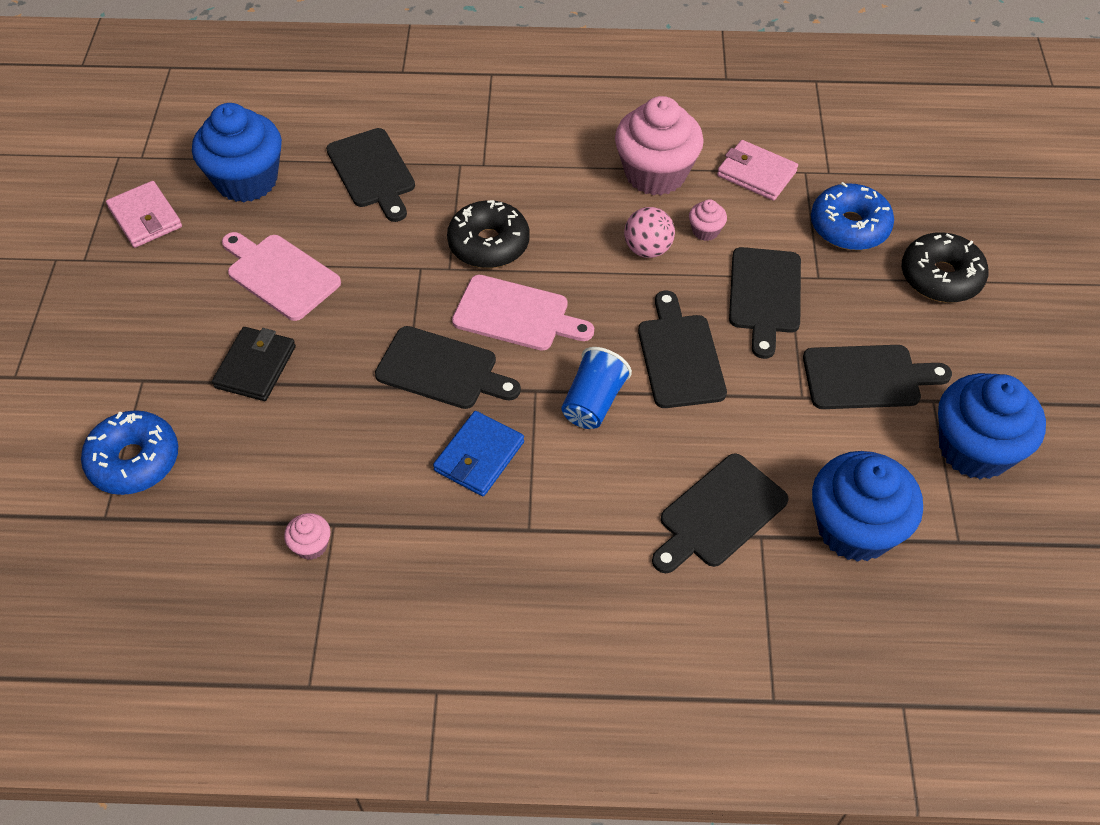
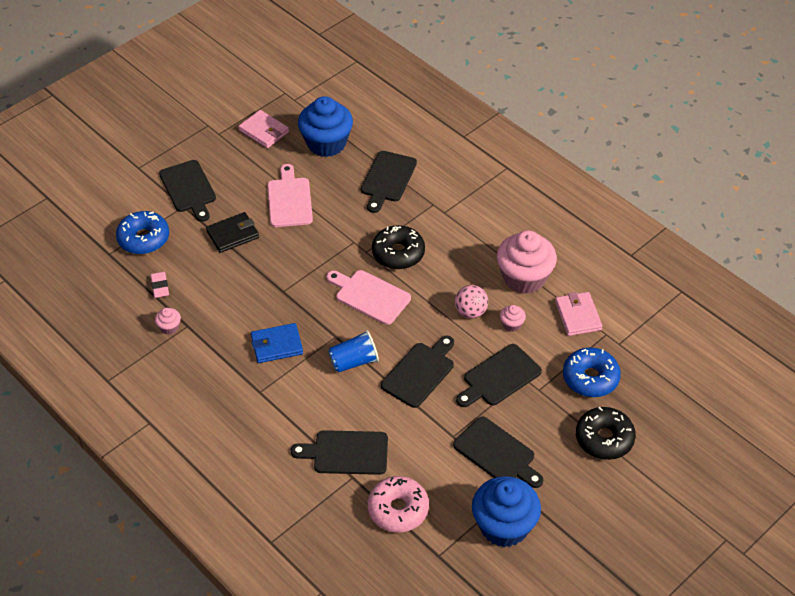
camera: 45 degrees right, 5 degrees down
pink wallet [106,181,182,248] -> pink wallet turned 60 degrees counterclockwise [238,110,289,148]
black cutting board [375,326,521,409] -> black cutting board moved to [159,160,216,222]
pink cutting board [452,275,594,351] -> pink cutting board turned 150 degrees clockwise [327,270,411,325]
blue cupcake [812,451,923,562] -> pink donut [368,476,429,532]
none -> pink eraser [150,272,169,298]

